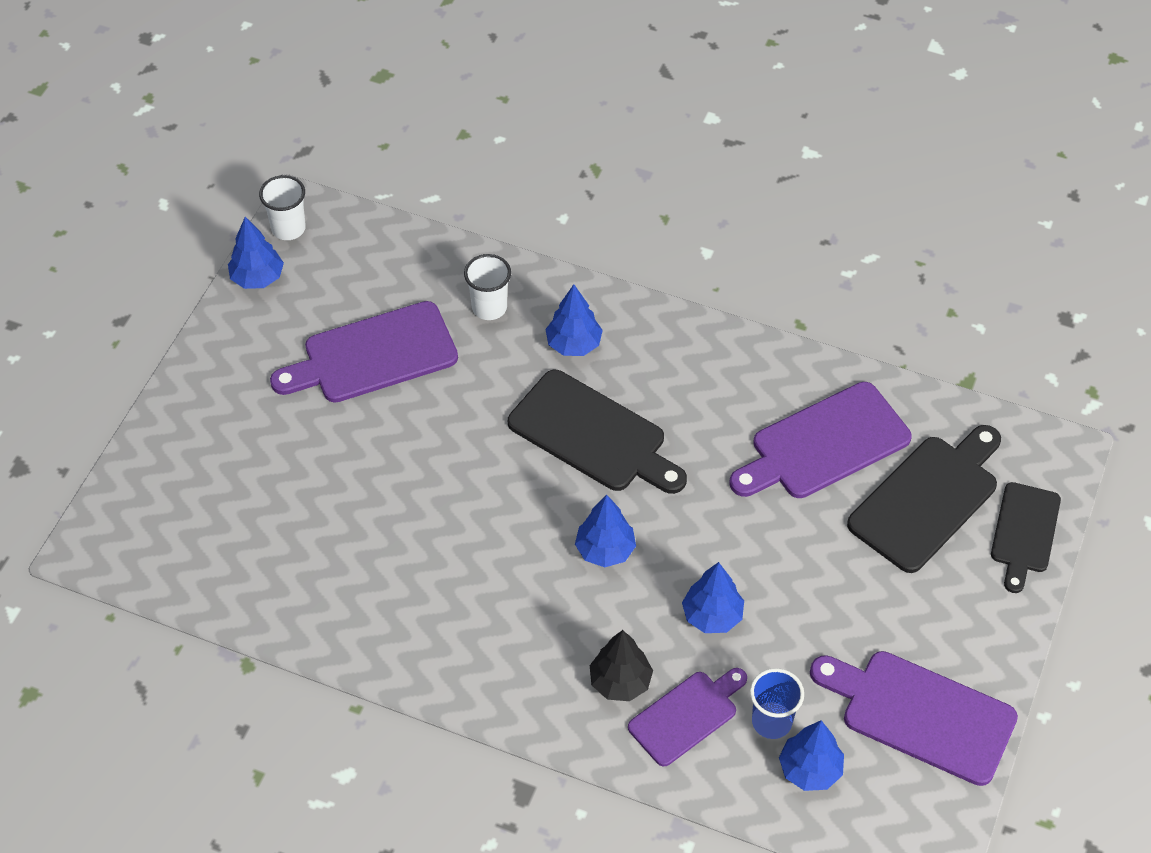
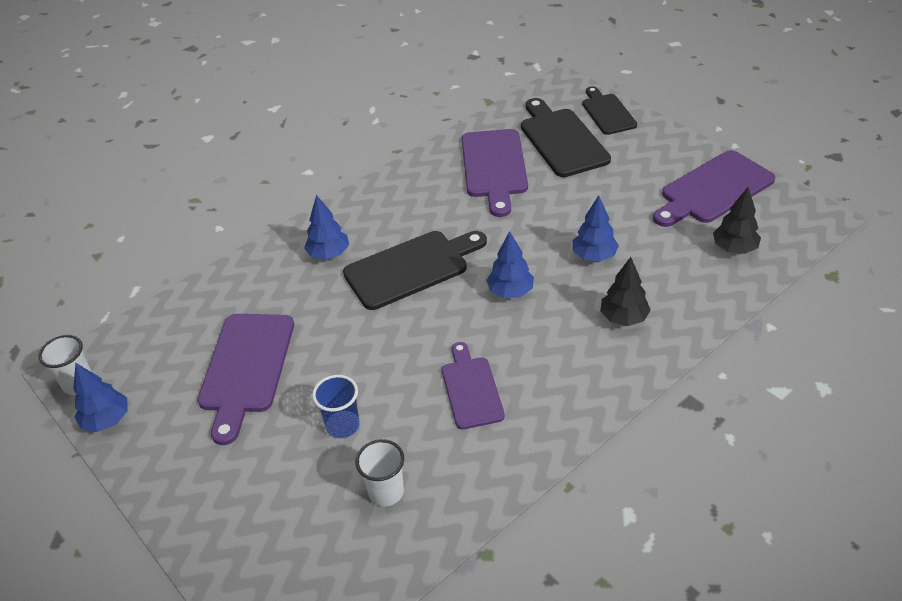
camera: 60 degrees left, 10 degrees down
white cup [464,254,511,320] -> white cup moved to [355,439,404,507]
purple cutting board [628,668,747,766] -> purple cutting board moved to [442,342,505,429]
blue cup [750,668,804,739] -> blue cup moved to [312,375,360,438]
blue tree [779,721,844,791] -> black tree [713,187,761,254]
black cutting board [991,482,1061,593] -> black cutting board turned 150 degrees counterclockwise [582,86,637,135]

